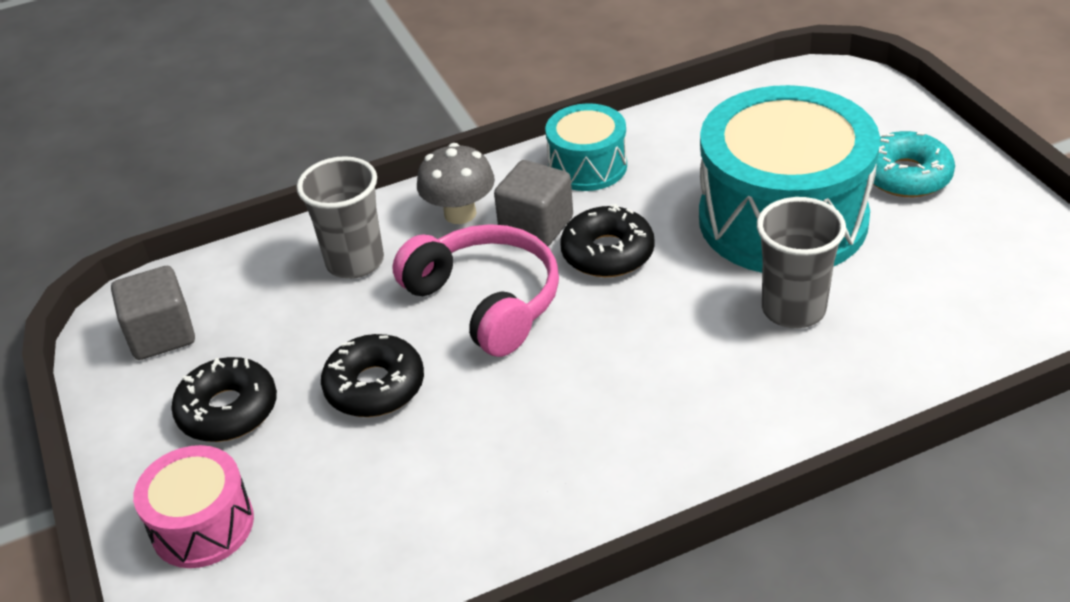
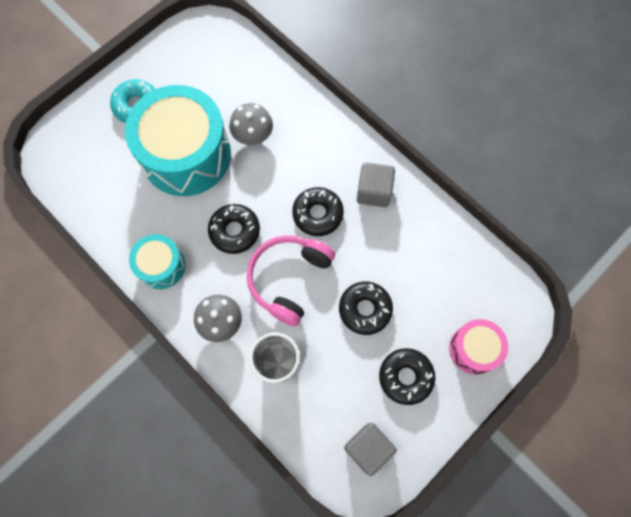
camera: 115 degrees left, 30 degrees up
grey cube [494,160,573,246] -> grey cube moved to [357,163,395,207]
grey cup [757,197,846,328] -> grey mushroom [230,103,273,145]
none -> black donut [292,187,344,236]

